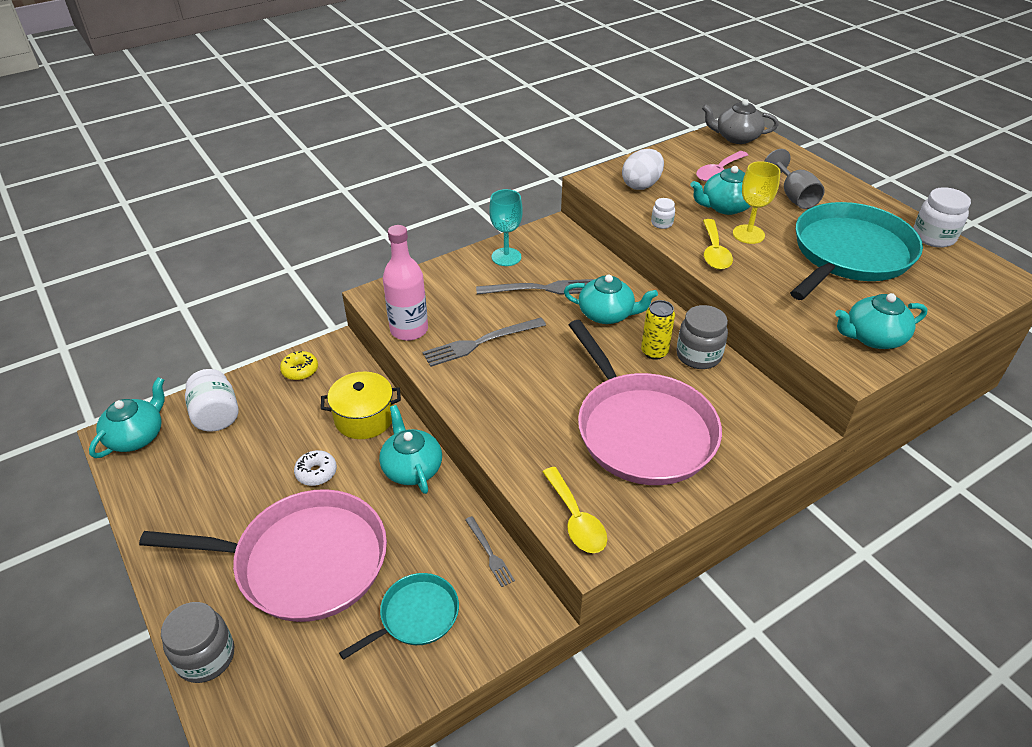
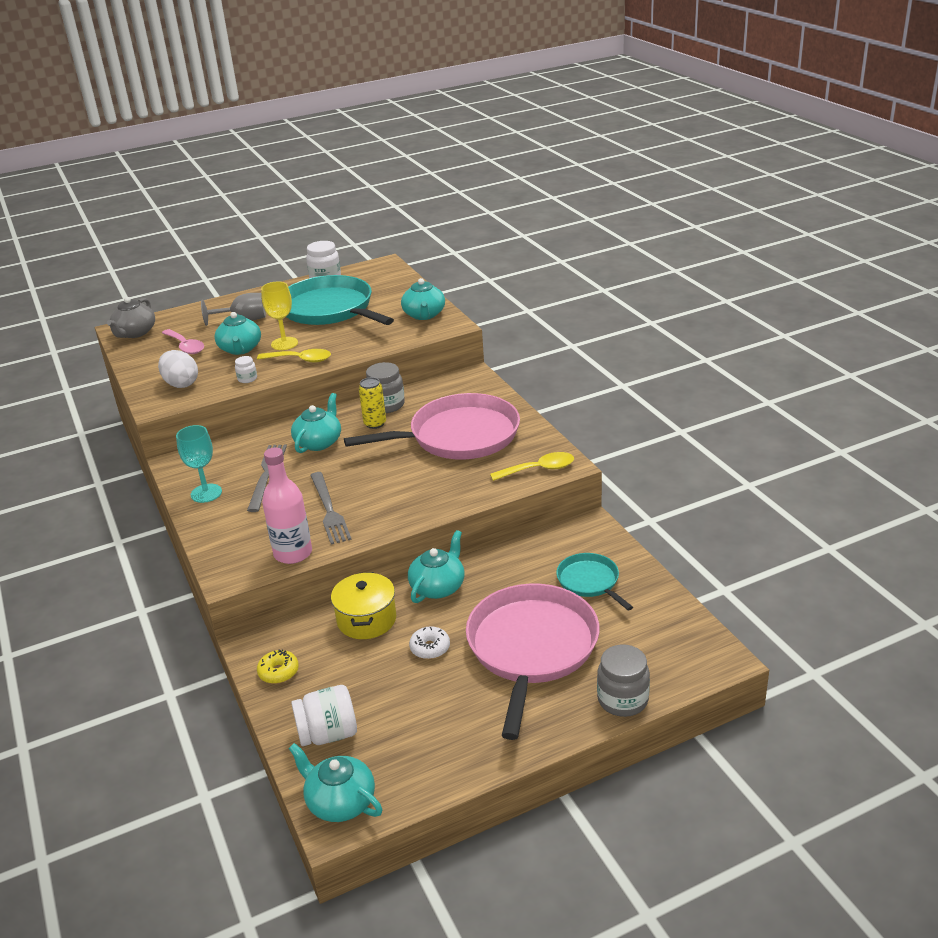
camera: 80 degrees left, 10 degrees down
turquoise teapot [379,405,442,494] -> turquoise teapot turned 135 degrees clockwise [408,530,465,603]
grey fork [465,516,515,587] -> none

